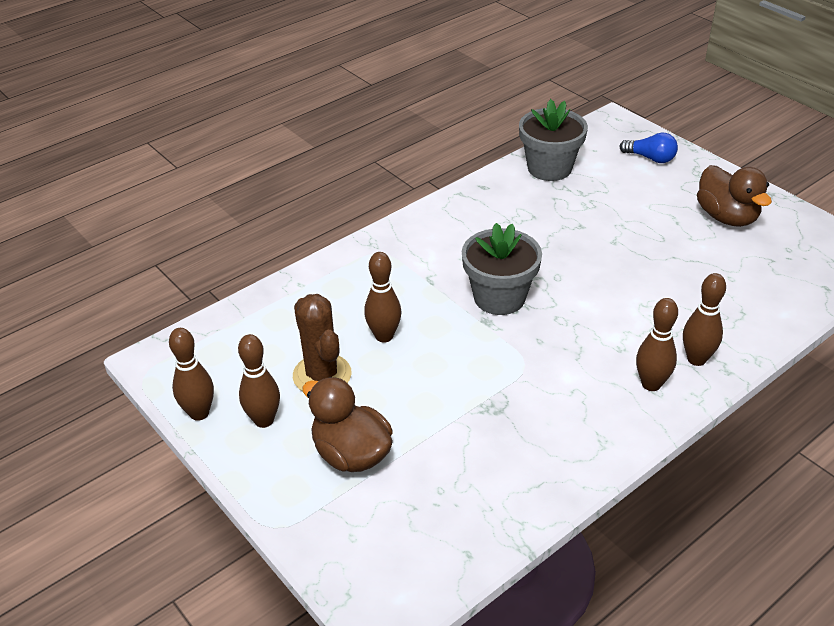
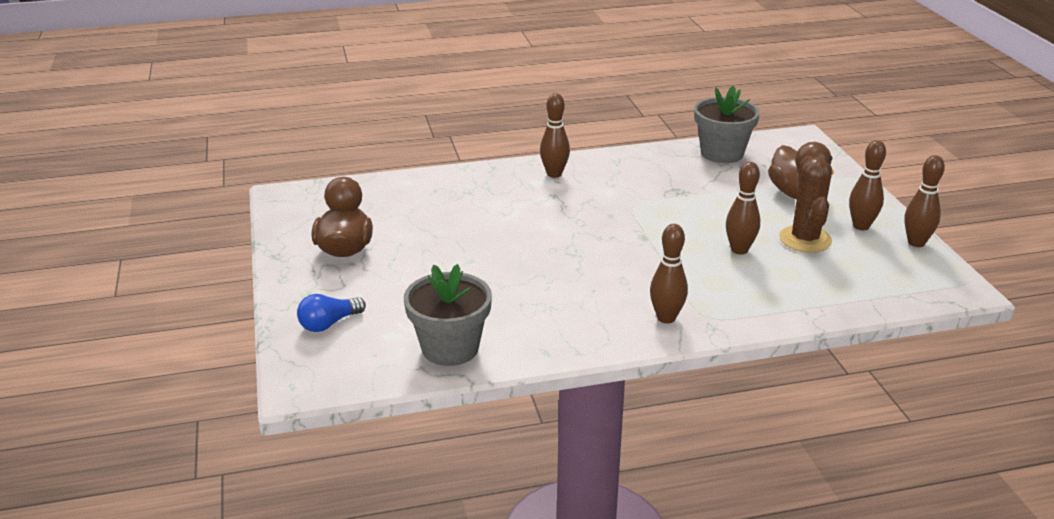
camera: 155 degrees left, 10 degrees down
grey flower pot [462,223,542,315] -> grey flower pot moved to [694,86,760,163]
blue light bulb [619,133,678,163] -> blue light bulb turned 90 degrees counterclockwise [297,294,366,332]
brown bowling pin [683,273,726,366] -> brown bowling pin moved to [650,224,688,324]

